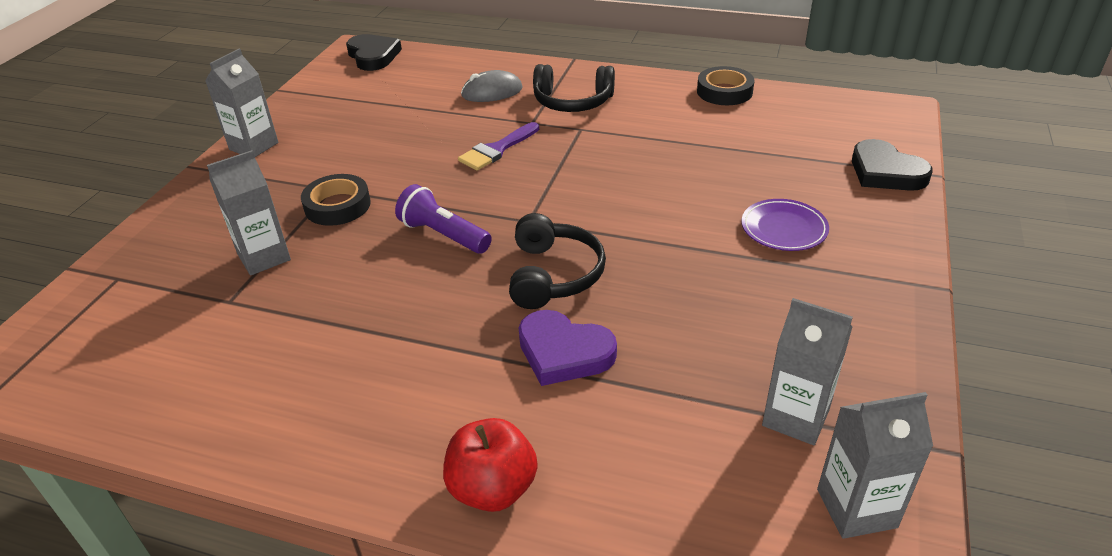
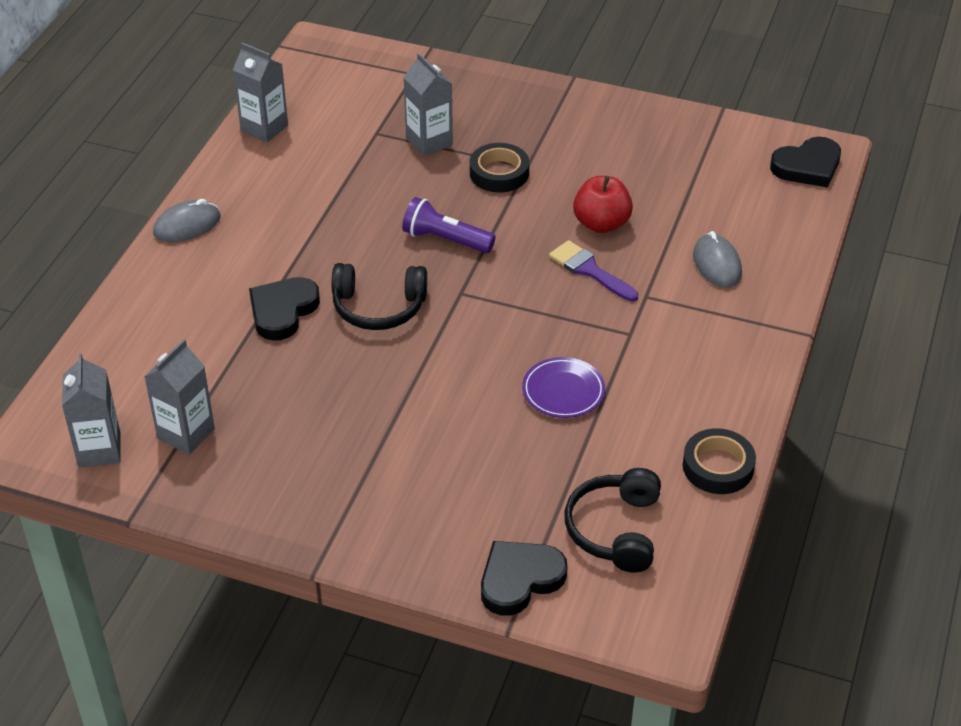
camera: 90 degrees right, 5 degrees up
grey carton [205,49,278,157] -> grey carton moved to [233,42,288,143]
purple flashlight [395,184,492,254] -> purple flashlight turned 105 degrees counterclockwise [402,197,496,253]
red apple [443,418,538,512] -> red apple moved to [573,176,633,233]
purple heart [518,310,617,386] -> black heart [249,277,320,341]
black headphones [533,64,615,112] -> black headphones moved to [565,468,661,573]
purple plate [742,199,829,251] -> purple plate moved to [522,357,605,418]
none -> grey mouse [153,199,221,242]

